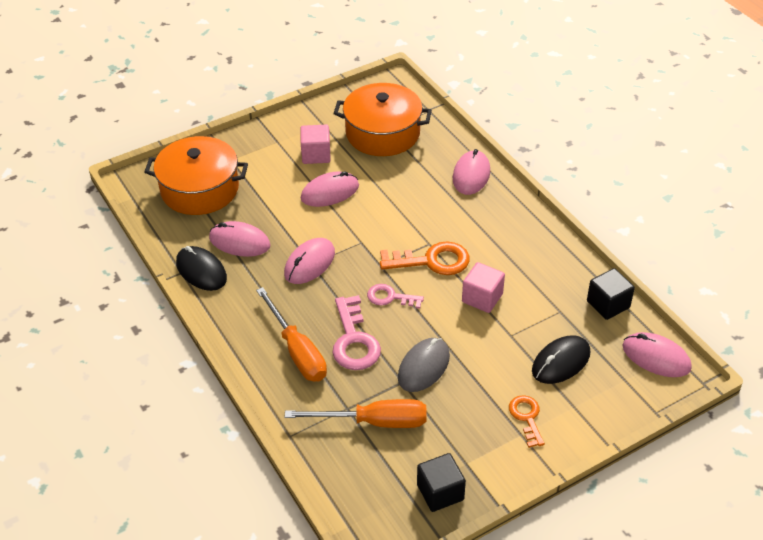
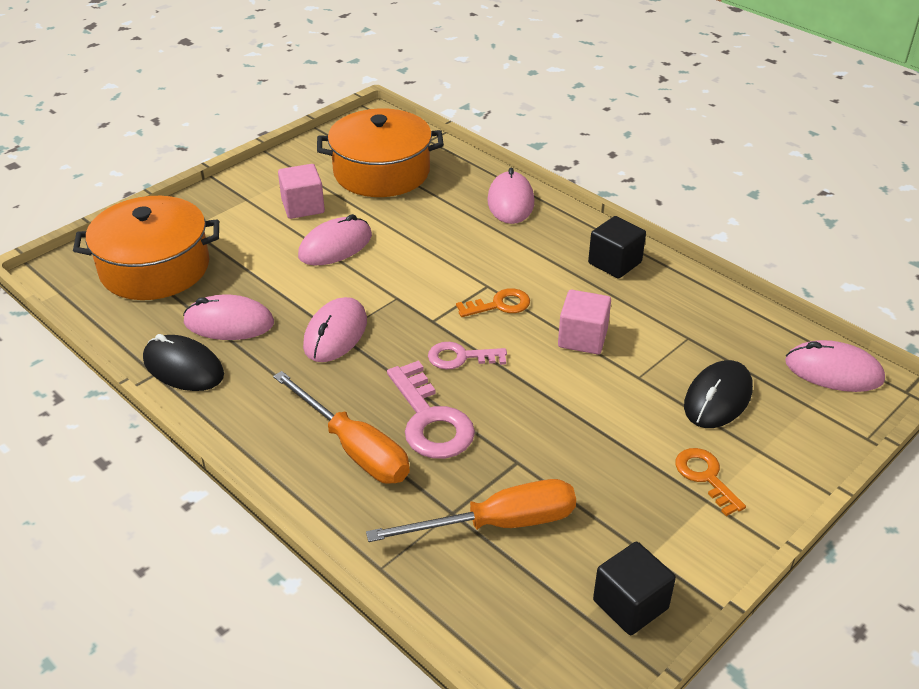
camera: 15 degrees left, 5 degrees down
orange key [380,242,470,275] -> orange key [456,288,530,317], size x0.61
grey mouse [398,338,450,392] -> none
black cube [587,268,635,320] -> black cube moved to [588,216,646,279]

